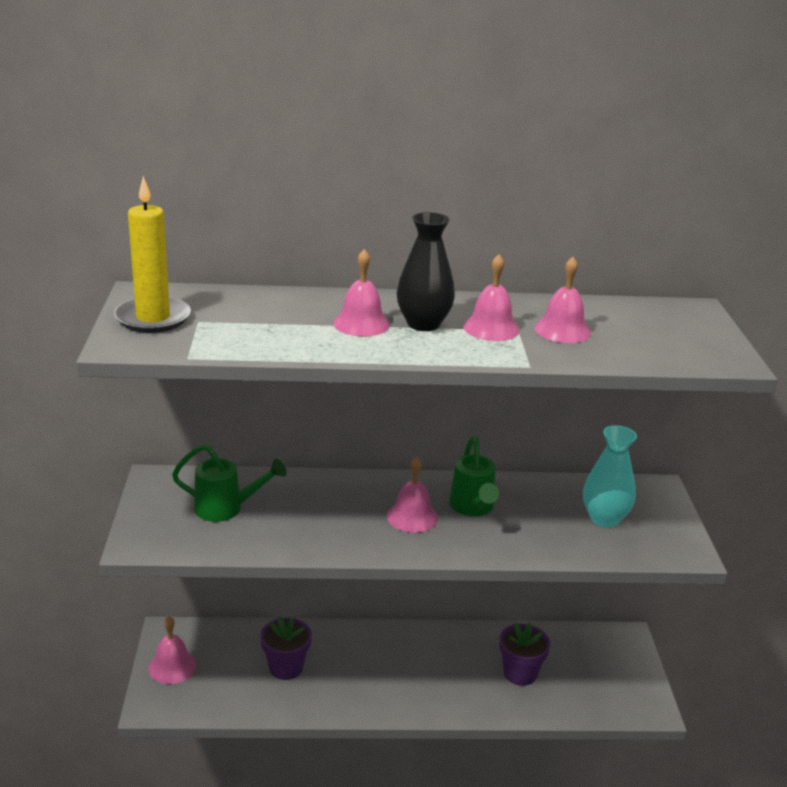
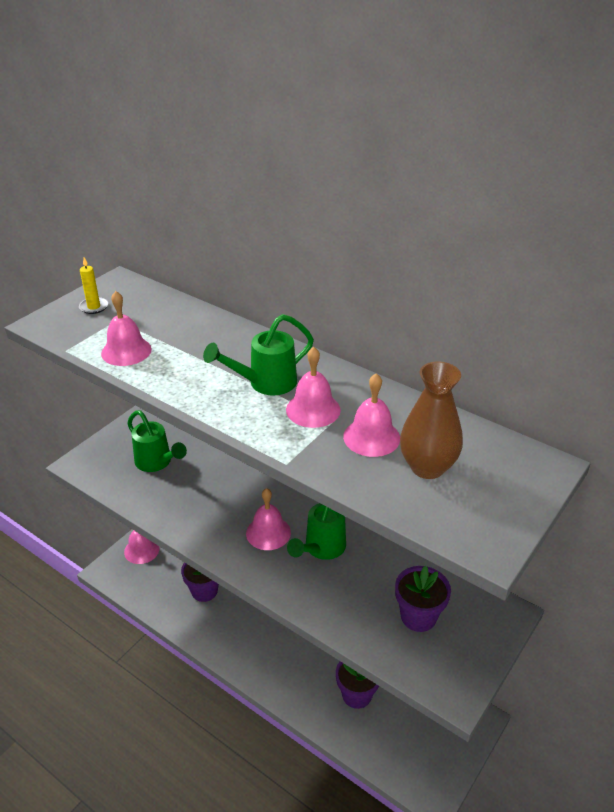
camera: 40 degrees right, 10 degrees up
yellow candle [114,176,191,333] -> yellow candle [79,258,108,314], size x0.48
pink bell [333,249,390,337] -> pink bell moved to [101,291,152,366]
black vase [397,212,455,331] -> green watering can [203,314,314,395]
turquoise vase [583,425,637,527] -> purple flower pot [395,566,451,632]
none -> brown vase [400,361,463,479]

